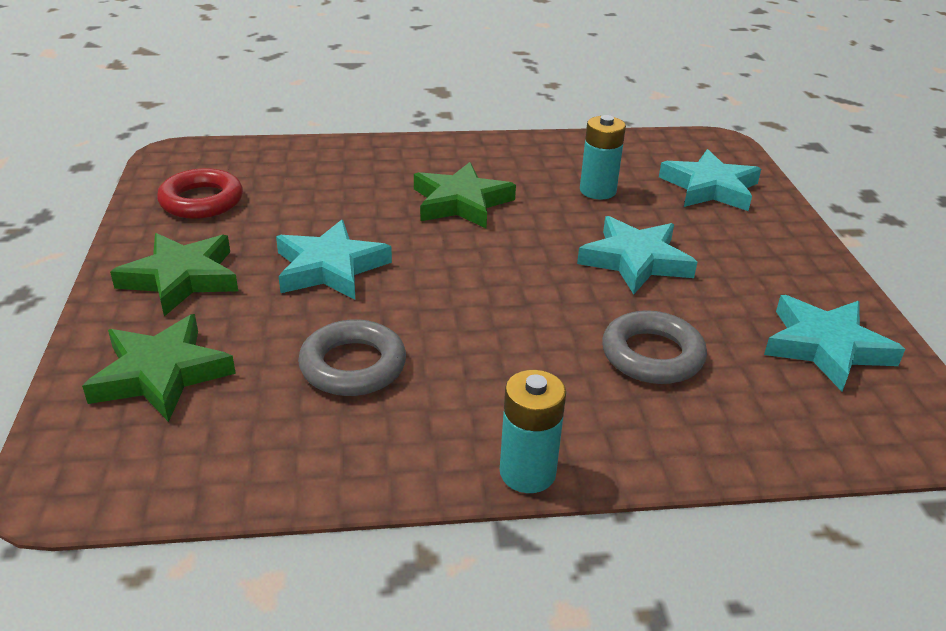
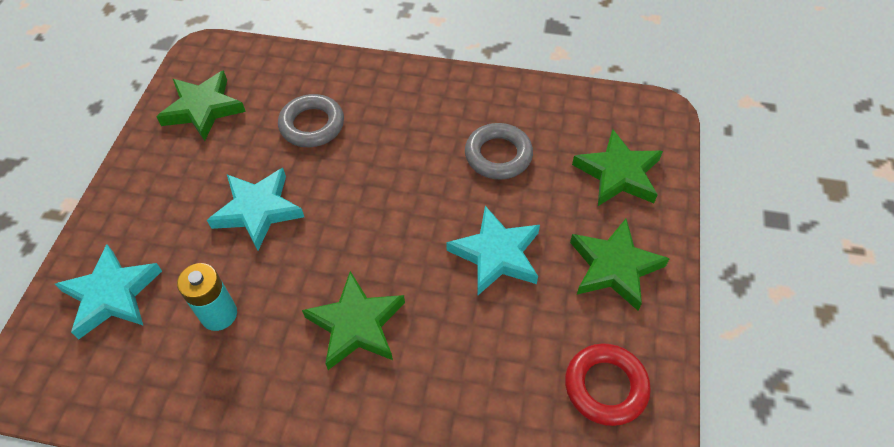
camera: 160 degrees left, 20 degrees up
turquoise battery [500,370,566,493] -> none
turquoise star [764,295,905,391] -> green star [156,71,246,141]

